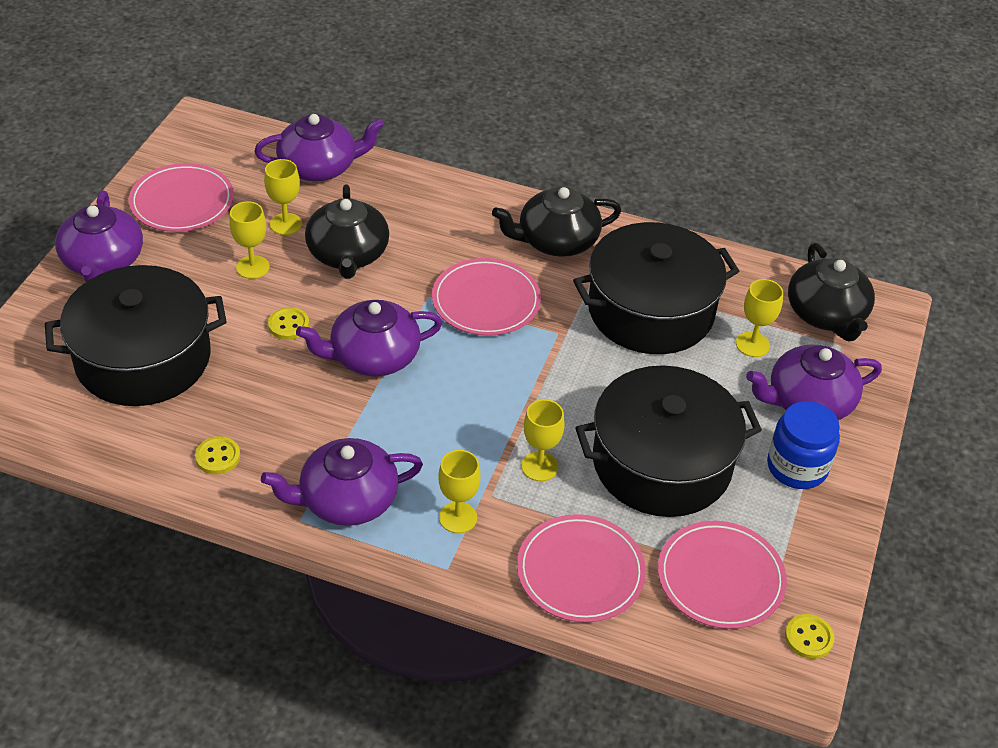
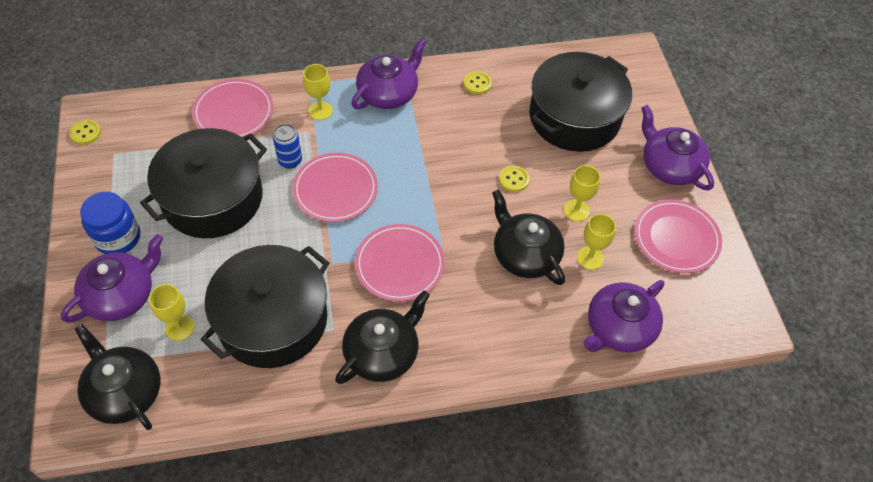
camera: 150 degrees right, 10 degrees up
purple teapot [296,300,442,376] -> none
yellow goblet [522,399,565,481] -> blue can [273,124,302,169]
pink plate [658,521,787,629] -> pink plate moved to [292,153,378,222]

